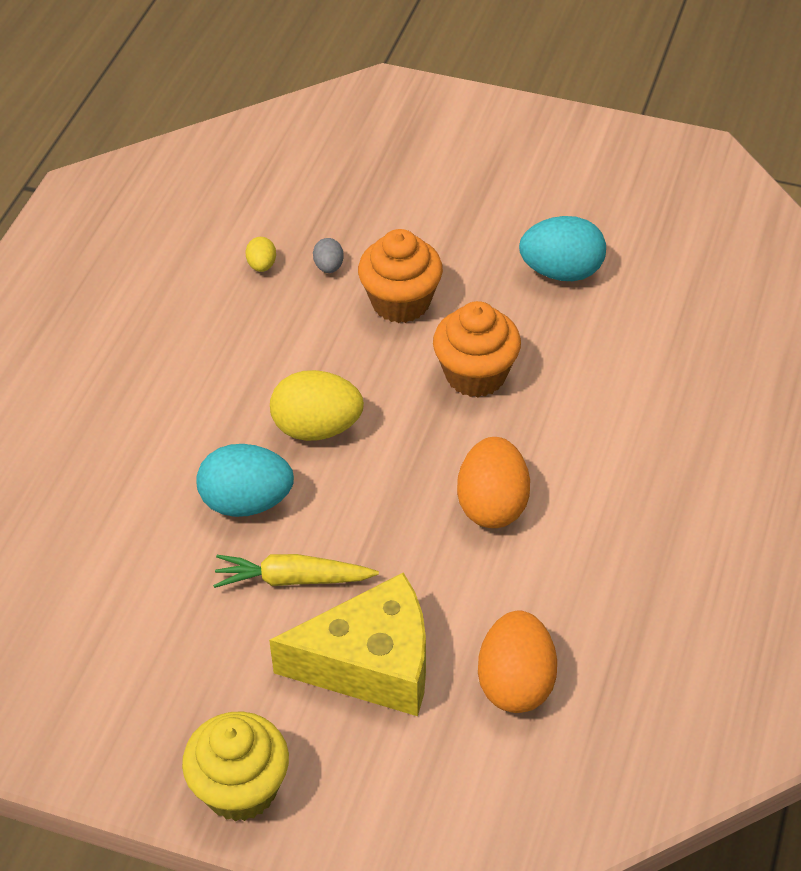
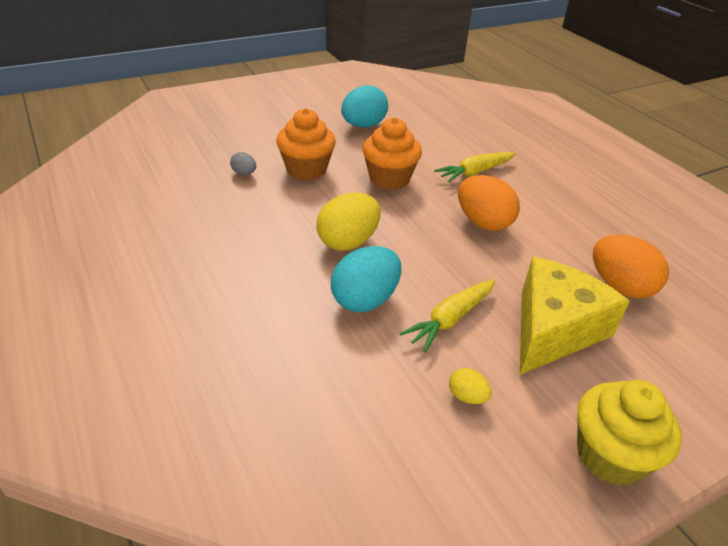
camera: 50 degrees left, 10 degrees down
yellow egg [246,237,276,272] -> yellow egg moved to [449,368,492,404]
none -> yellow carrot [434,152,516,182]

